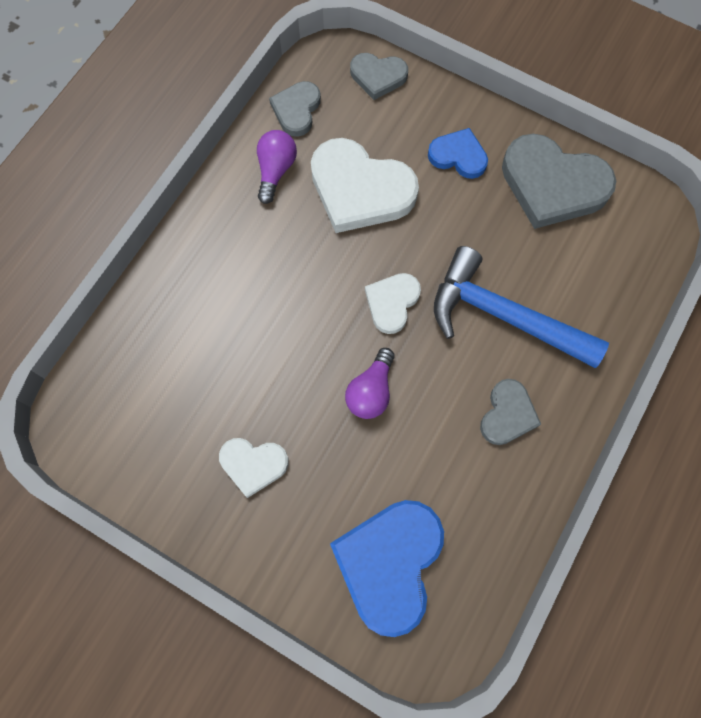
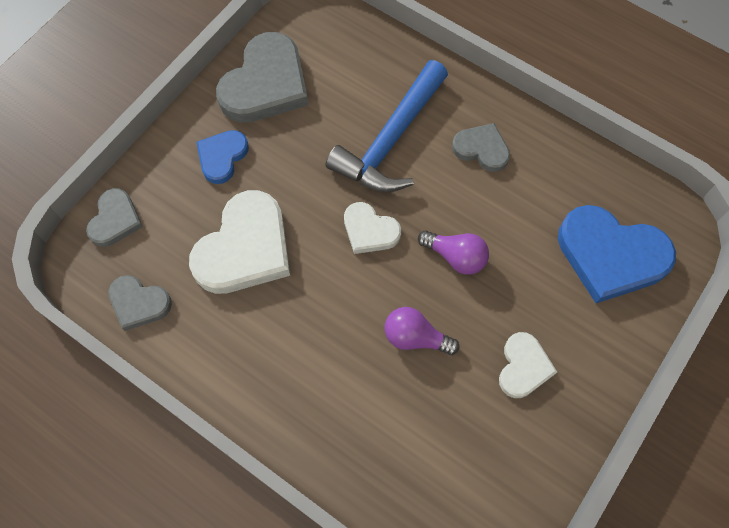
camera: 85 degrees left, 5 degrees down
purple light bulb [257,130,297,204] -> purple light bulb moved to [385,307,459,355]

